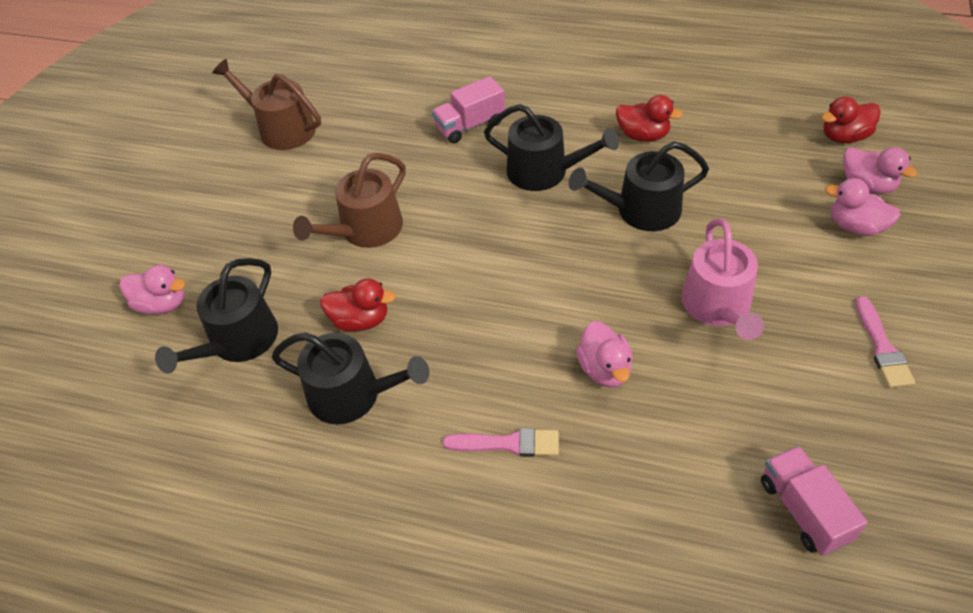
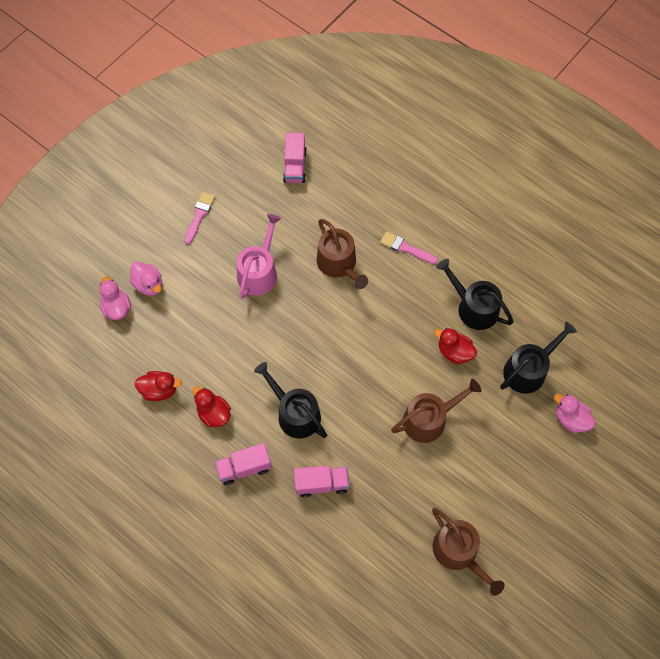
camera: 160 degrees left, 15 degrees up
black watering can [569,141,709,231] -> none
pink duck [576,321,633,387] -> brown watering can [316,219,368,289]
red duck [821,96,881,143] -> red duck moved to [135,371,182,401]
none -> pink truck [214,443,272,485]

